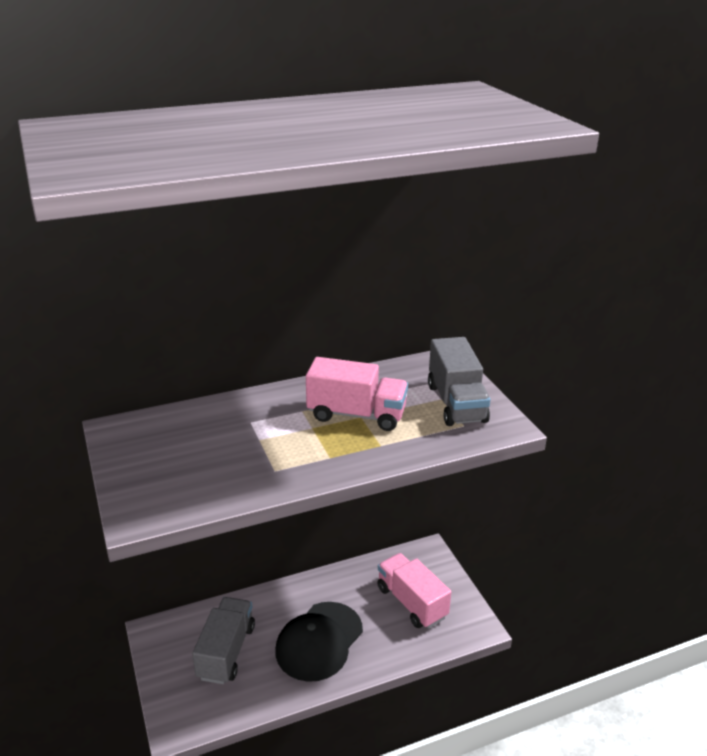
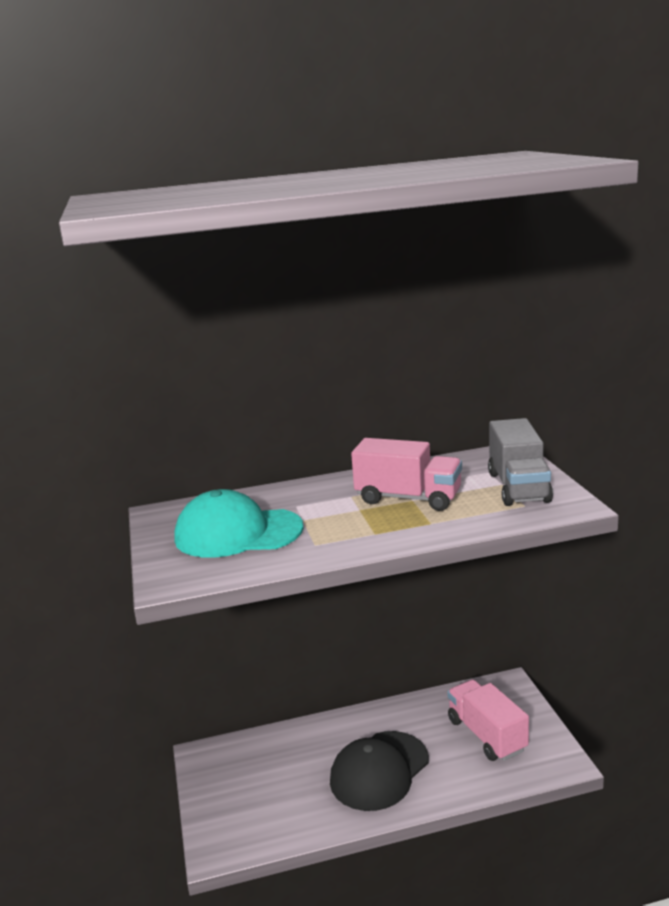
camera: 10 degrees right, 10 degrees down
grey truck [192,597,255,684] -> none
none -> turquoise cap [174,489,304,558]

